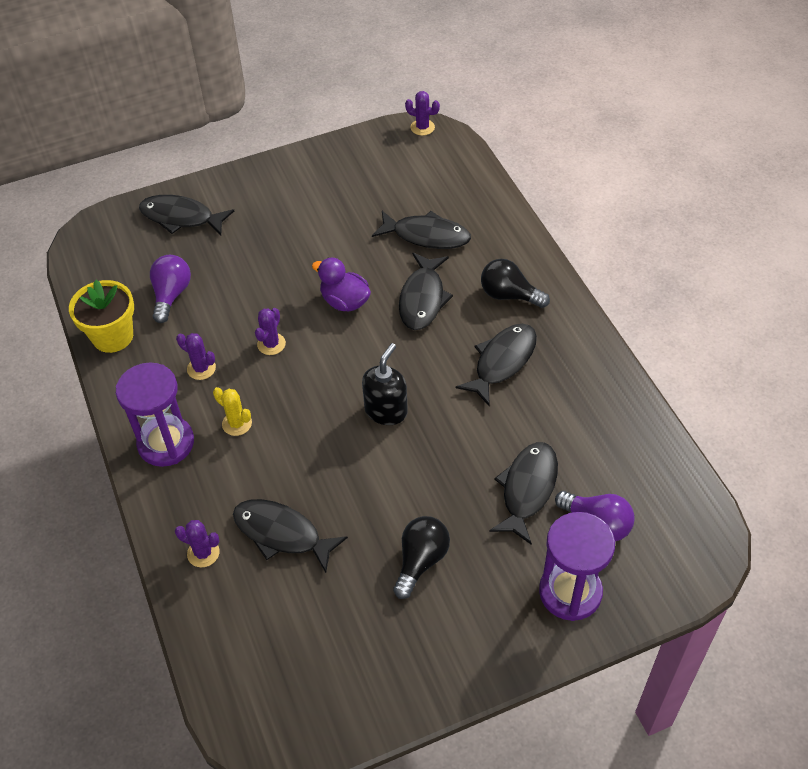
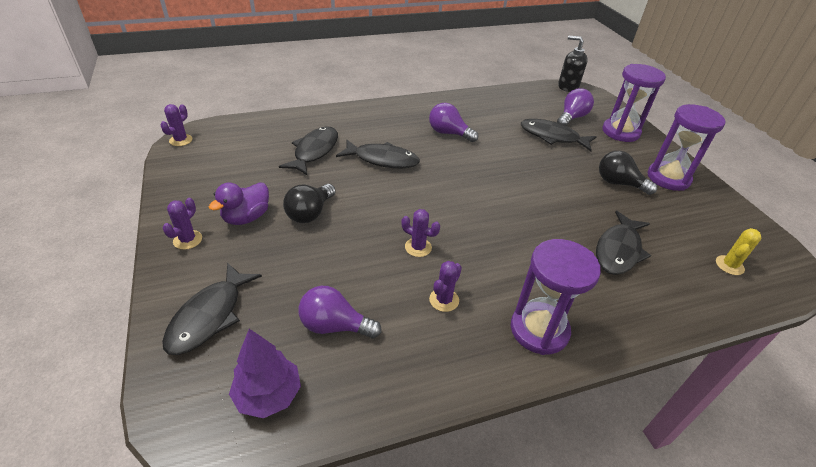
camera: 90 degrees left, 10 degrees down
yellow flower pot [69,280,134,353] -> none
purple cactus [175,520,220,567] -> purple cactus moved to [163,198,202,250]
yellow cactus [213,387,252,436] -> yellow cactus moved to [716,228,761,275]
purple duck [312,258,371,312] -> purple duck moved to [209,182,269,225]
black soap dispenser [362,343,408,425] -> black soap dispenser moved to [558,36,588,92]
black fish [455,324,537,406] -> purple light bulb [429,103,478,142]
black light bulb [481,259,550,308] -> black light bulb moved to [283,184,336,223]
none -> purple tree [229,329,301,418]
none -> purple hourglass [648,104,726,191]

